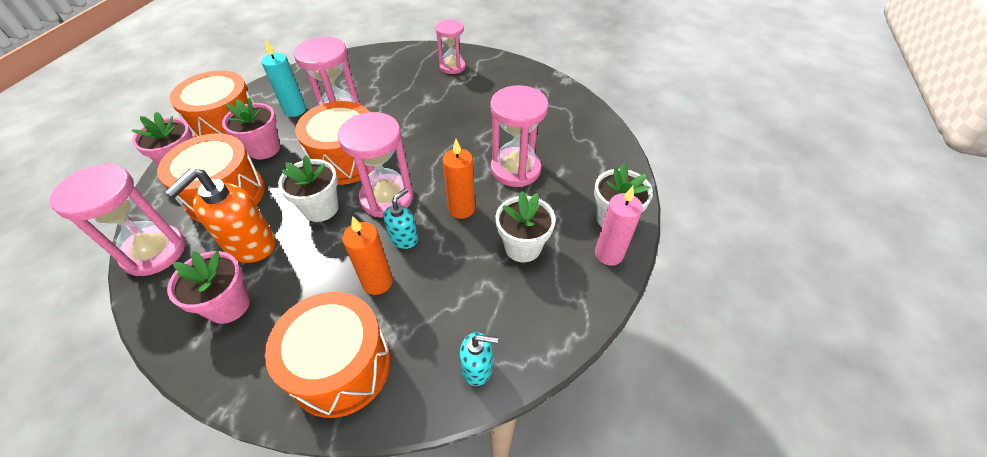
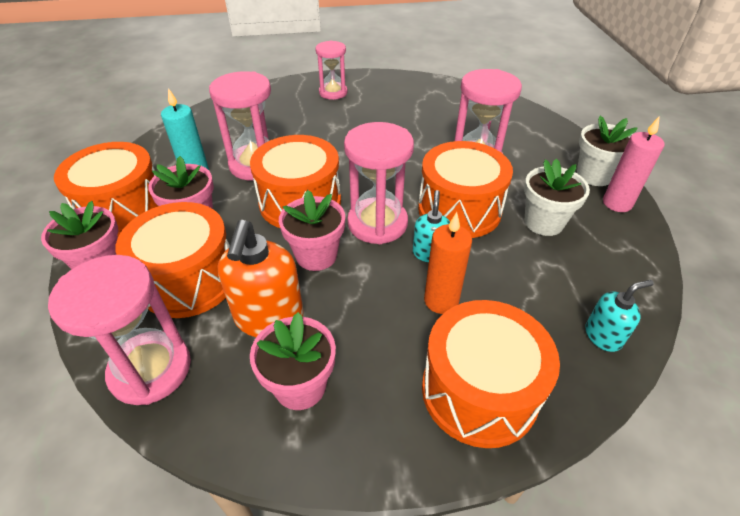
camera: 25 degrees left, 5 degrees down
white flower pot [278,155,339,222] -> pink flower pot [279,190,345,271]
orange candle [443,139,475,219] -> orange drum [418,141,513,238]

